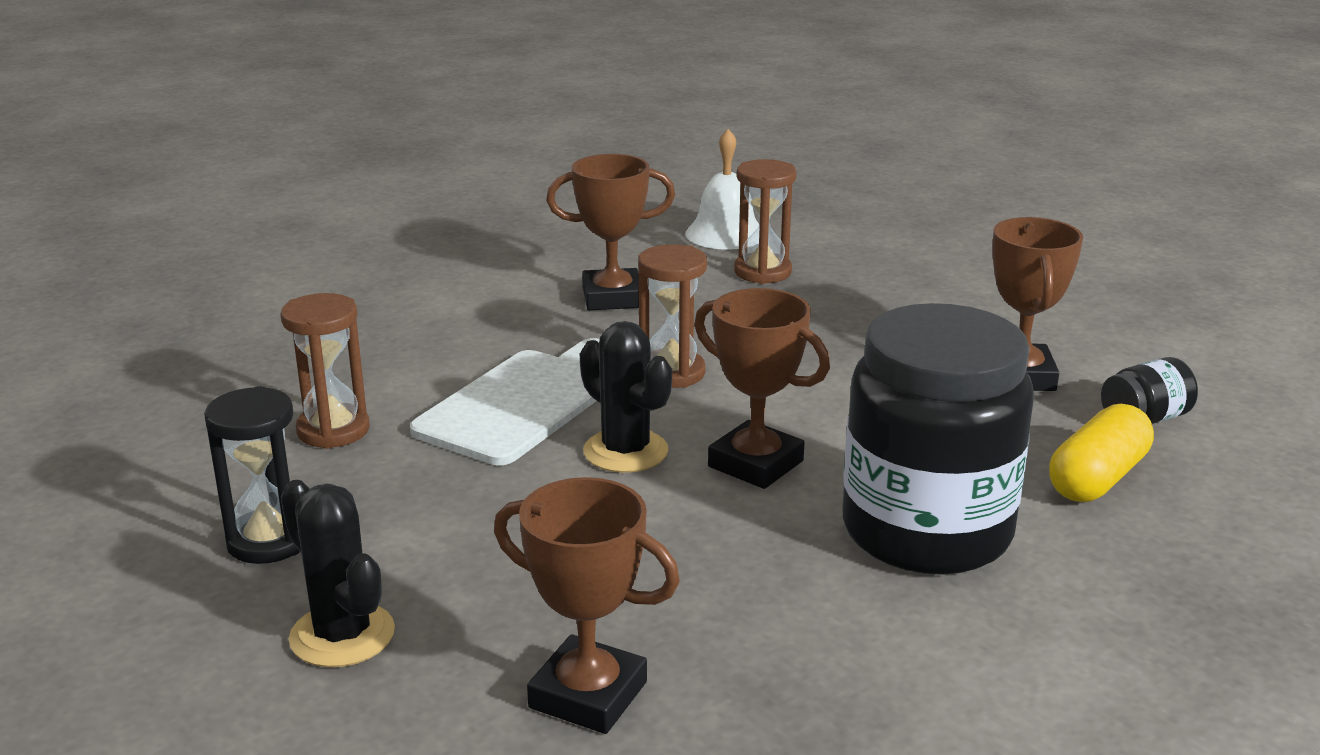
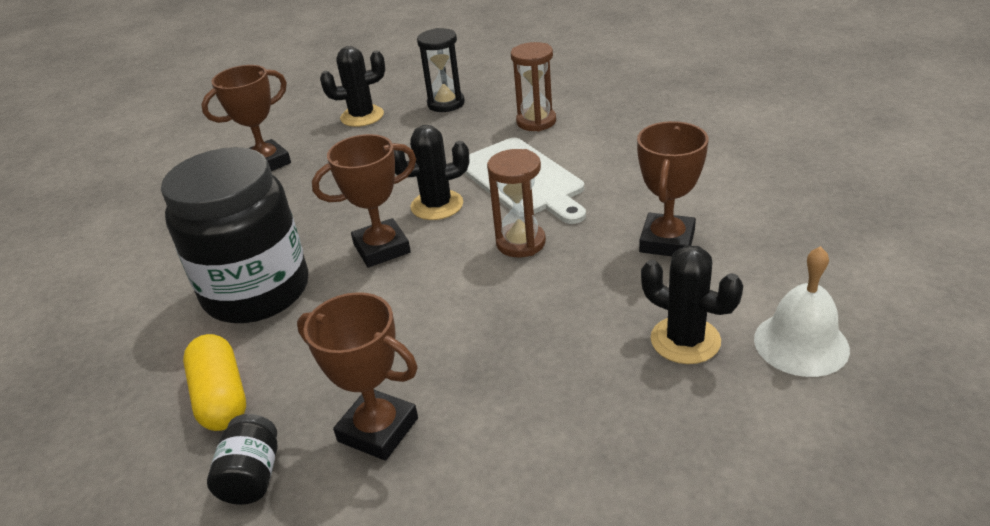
camera: 120 degrees right, 10 degrees up
brown hourglass [734,159,797,284] -> black cactus [641,245,743,364]

